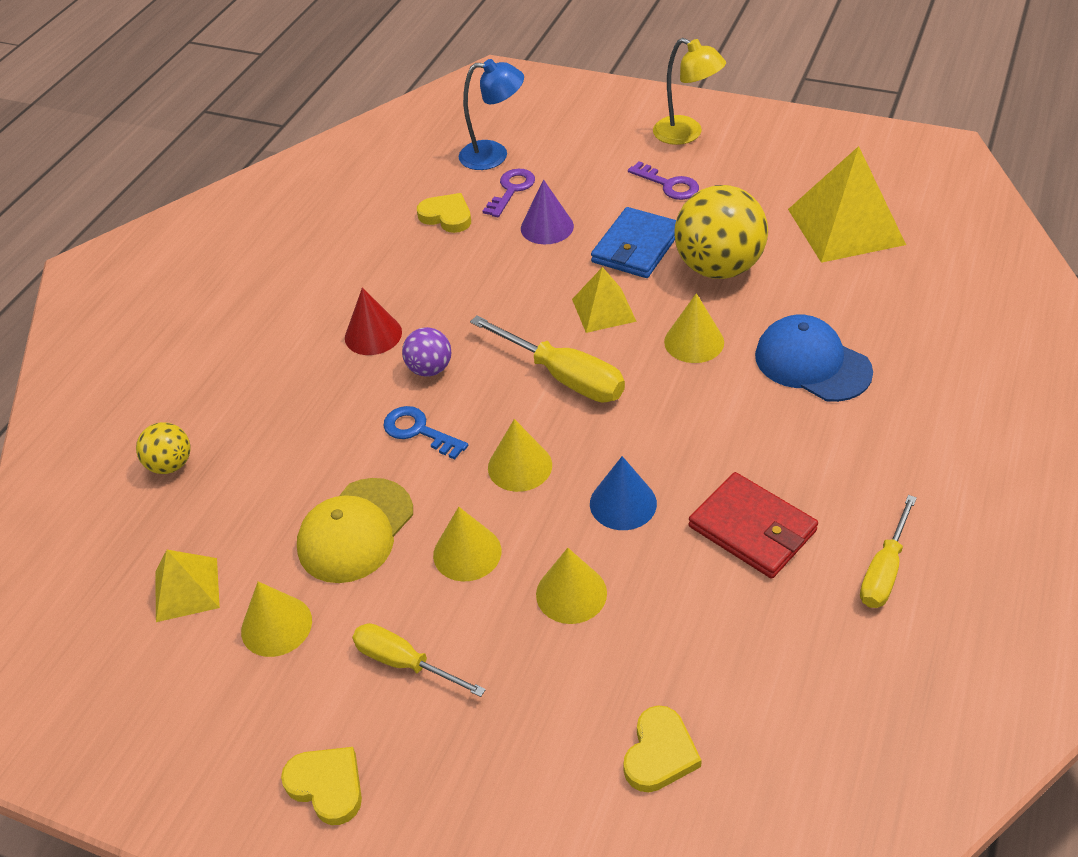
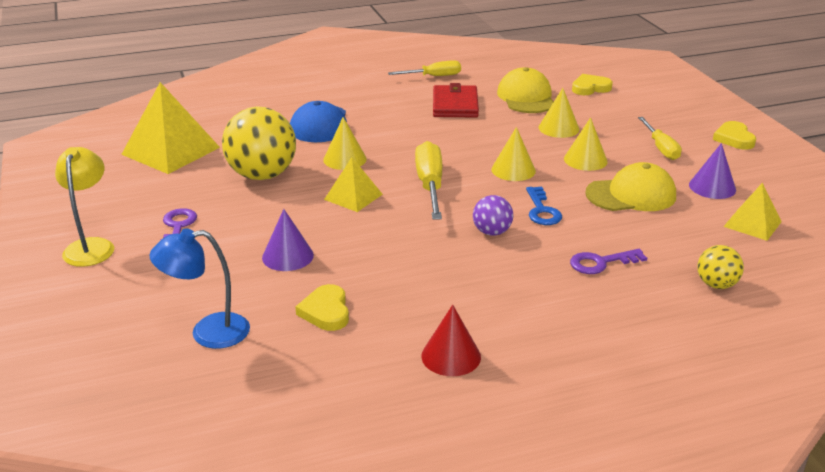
camera: 135 degrees left, 15 degrees down
yellow cone [241,581,312,657] -> purple cone [689,143,736,199]
red cone [345,287,402,355] -> red cone moved to [421,305,481,376]
blue lamp [459,59,524,170] -> blue lamp turned 60 degrees counterclockwise [150,228,250,349]
purple key [483,169,535,217] -> purple key moved to [570,249,647,274]
blue cone [590,456,657,530] -> none
blue wallet [591,207,676,278] -> none
none -> yellow cap [497,67,554,113]

